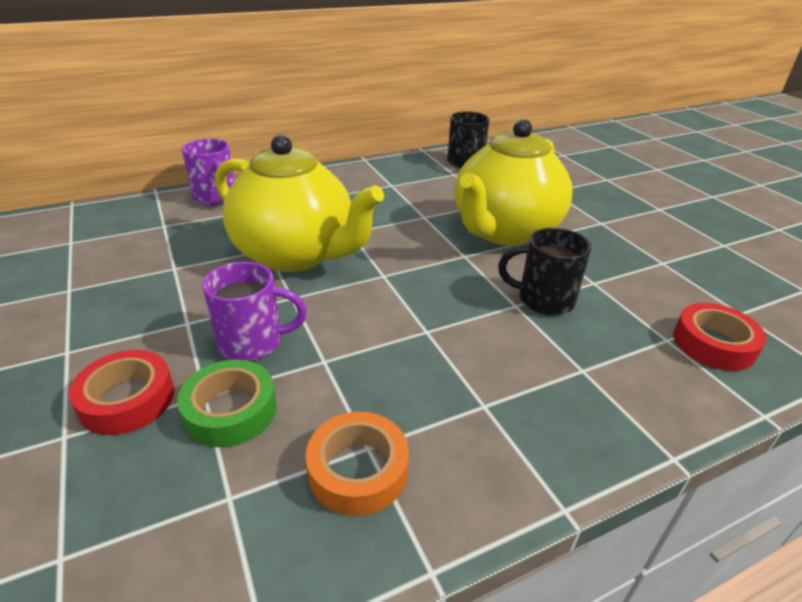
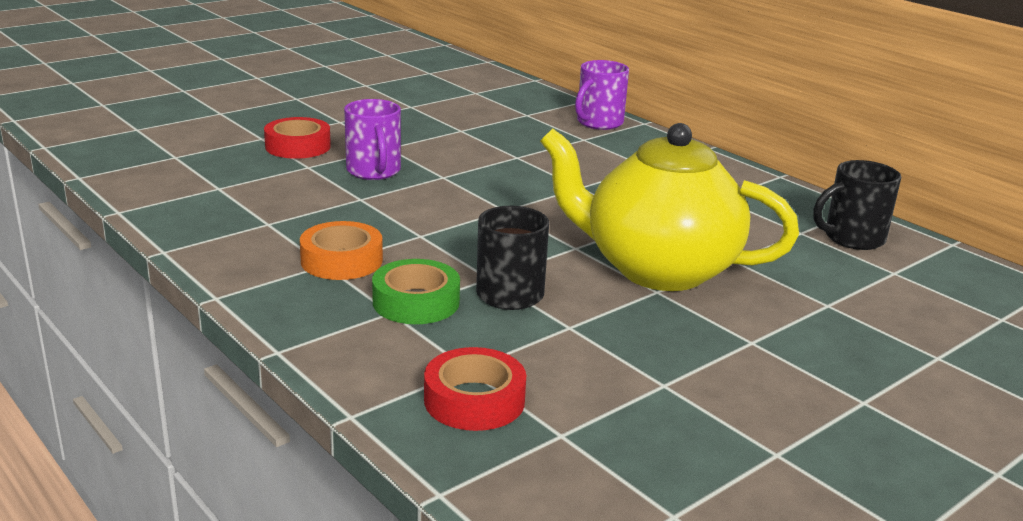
camera: 75 degrees right, 10 degrees down
green tape [177,359,277,447] -> green tape moved to [372,259,460,324]
yellow teapot [215,135,384,272] -> none
orange tape [306,412,409,516] -> orange tape moved to [300,221,383,280]

